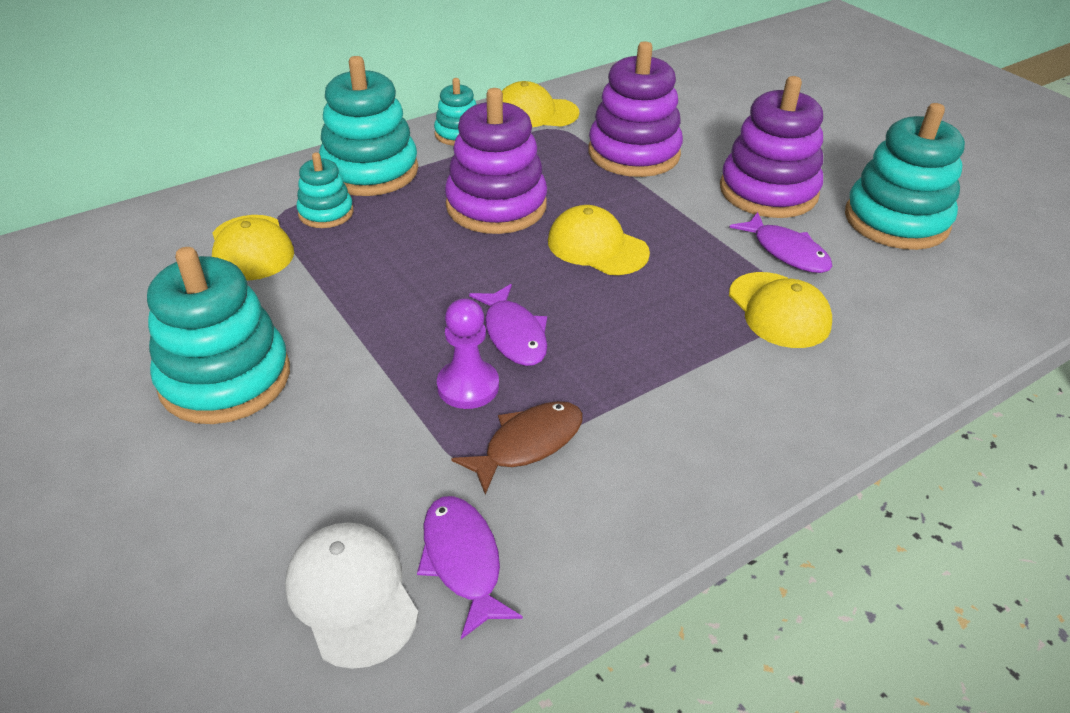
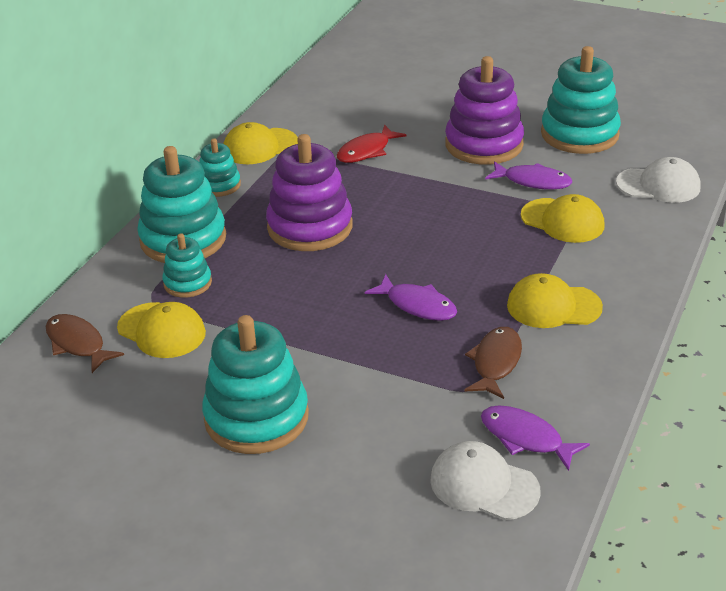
camera: 30 degrees left, 5 degrees down
purple pawn [437,298,499,409] -> none
yellow cap [548,205,650,275] -> yellow cap moved to [507,273,603,328]
purple stacking toy [588,41,683,177] -> red fish [337,125,407,163]
none -> brown fish [46,314,124,373]
none -> white cap [616,157,701,203]

